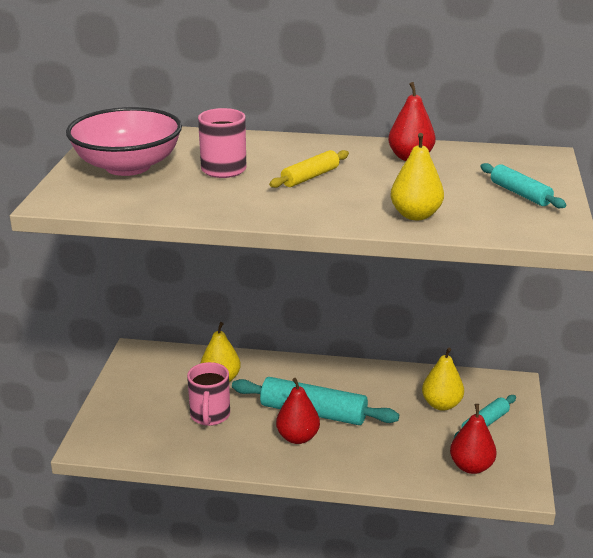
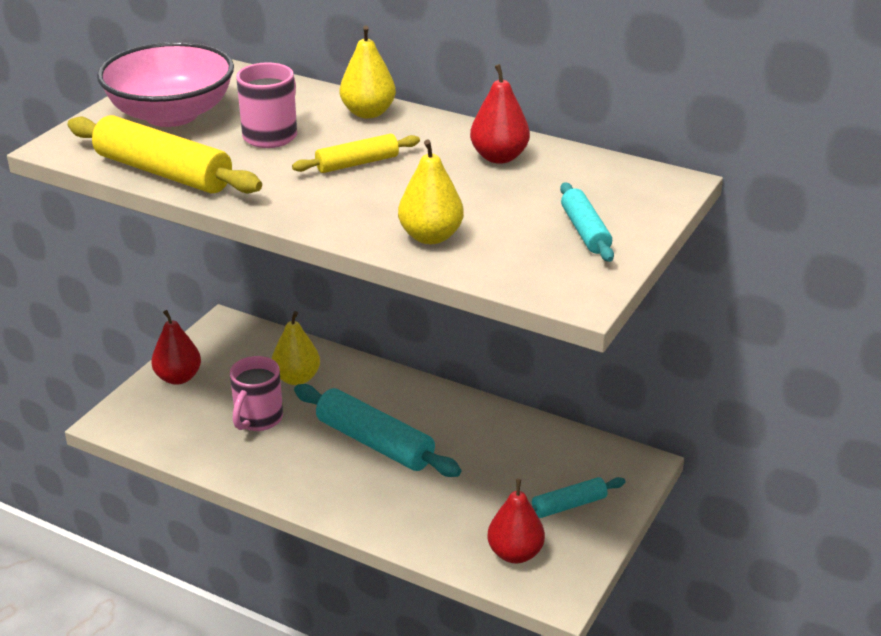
camera: 20 degrees right, 5 degrees up
red pear [276,378,320,444] -> red pear moved to [151,310,201,385]
yellow pear [422,348,464,411] -> yellow pear moved to [340,26,396,118]
none -> yellow rolling pin [67,115,262,193]

